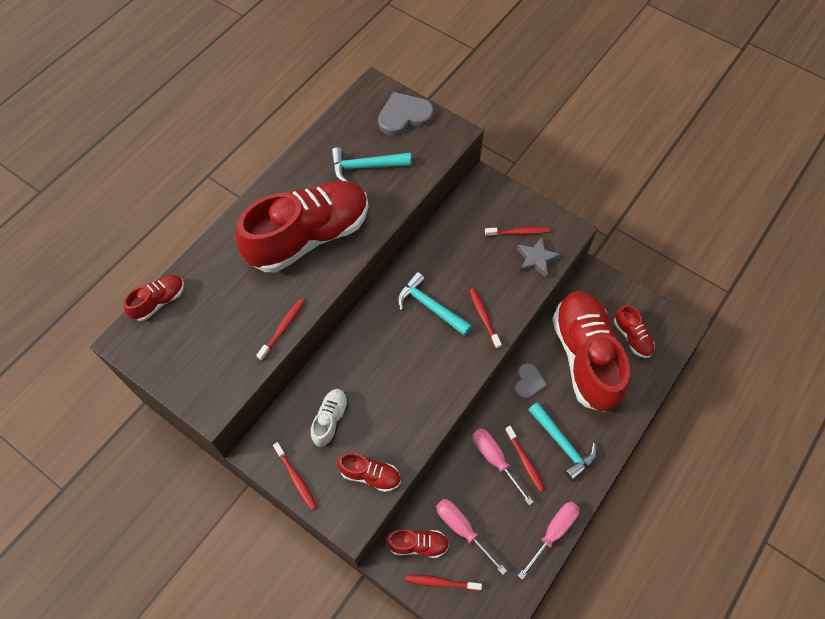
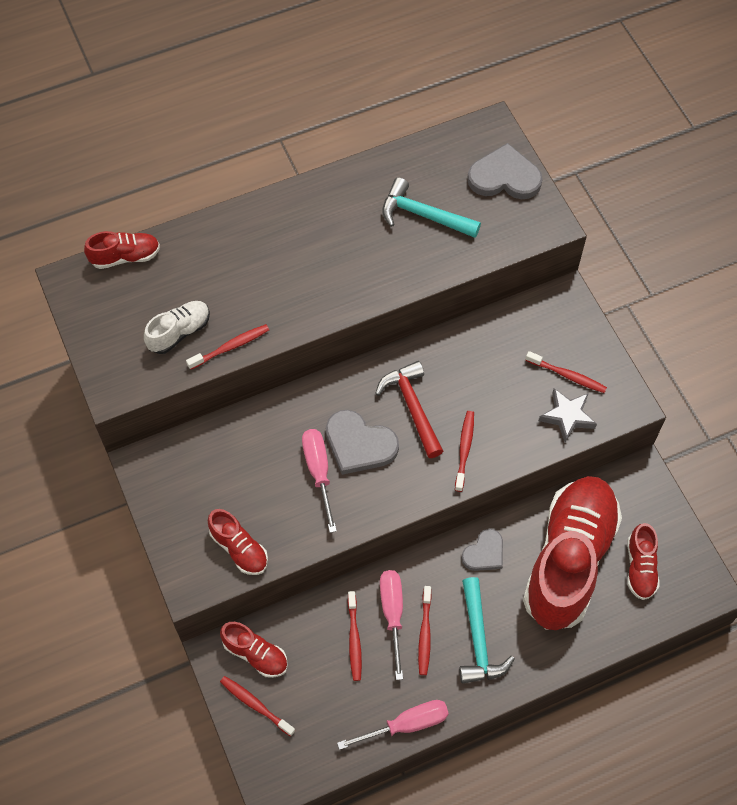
camera: 30 degrees right, 0 degrees up
red shoe [235,181,368,272] -> none
red toothbrush [273,442,317,510] -> red toothbrush moved to [348,591,362,681]
white shoe [311,389,349,447] -> white shoe moved to [144,301,210,354]
turquoise hammer [397,272,472,336] -> red hammer [375,361,443,458]
pink screwdriver [436,499,507,575] -> pink screwdriver moved to [302,429,337,533]
none -> grey heart [326,410,399,475]

